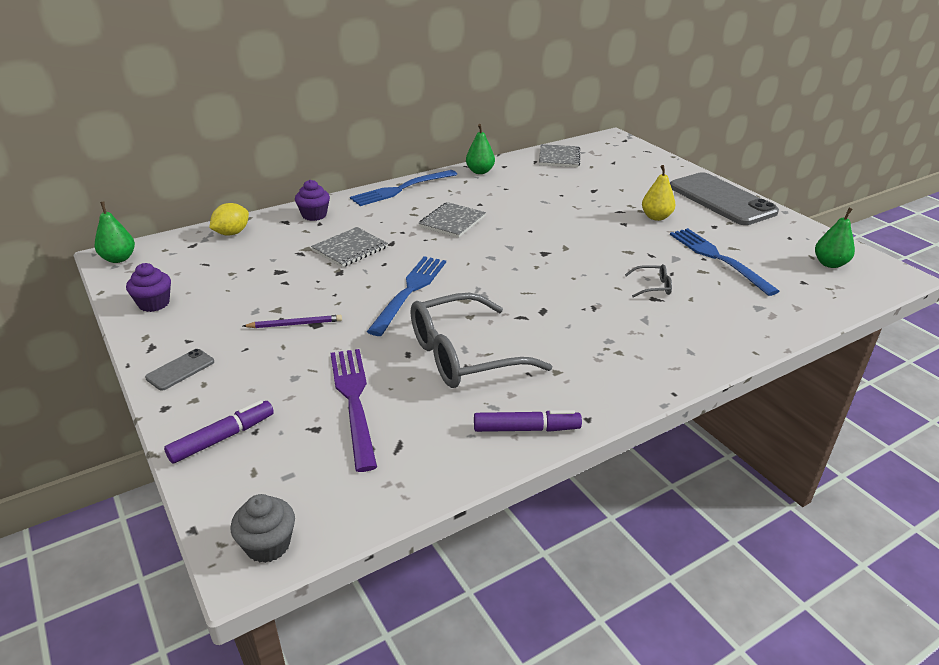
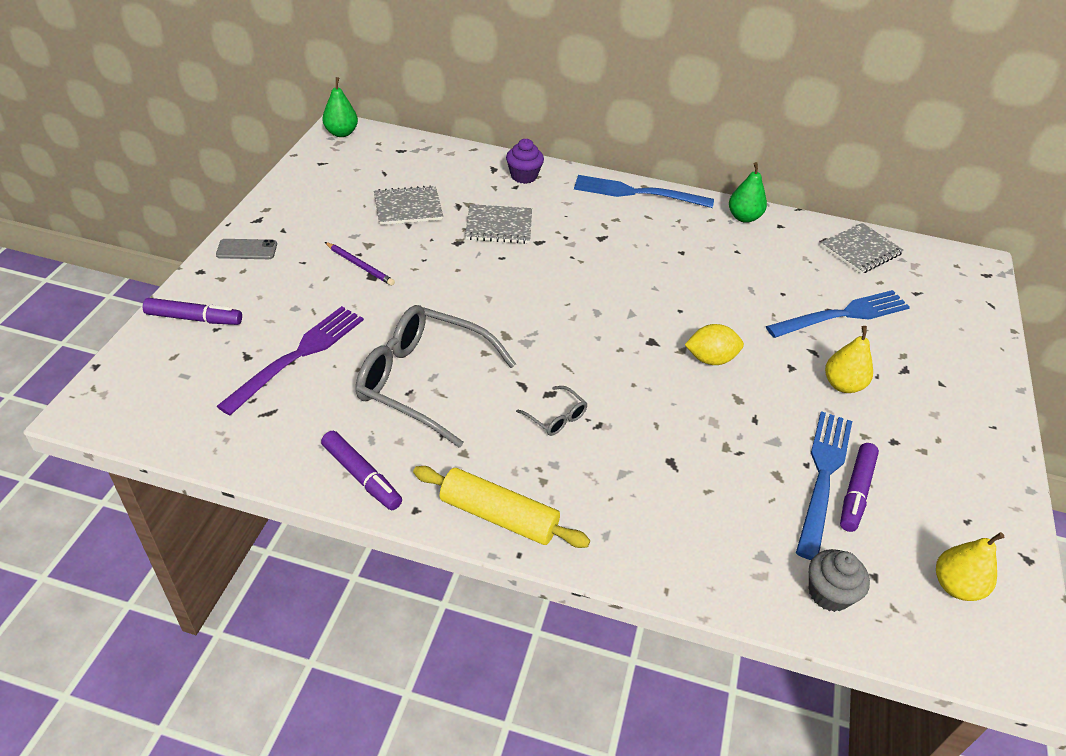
camera: 45 degrees right, 10 degrees up
purple cupcake [126,263,171,312] -> none
yellow lemon [209,203,249,236] -> yellow lemon moved to [685,324,744,365]
grey cupcake [230,494,295,563] -> grey cupcake moved to [809,549,870,612]
blue fork [367,256,446,336] -> blue fork moved to [766,290,910,338]
grey notebook [418,202,486,238] -> grey notebook moved to [374,185,443,225]
grey glasses [625,264,672,297] -> grey glasses moved to [516,386,588,436]
grey phone [670,172,779,225] -> none
green pear [815,208,855,268] -> yellow pear [936,532,1004,601]
none -> yellow rolling pin [413,466,590,548]
none -> purple marker [840,443,879,532]

